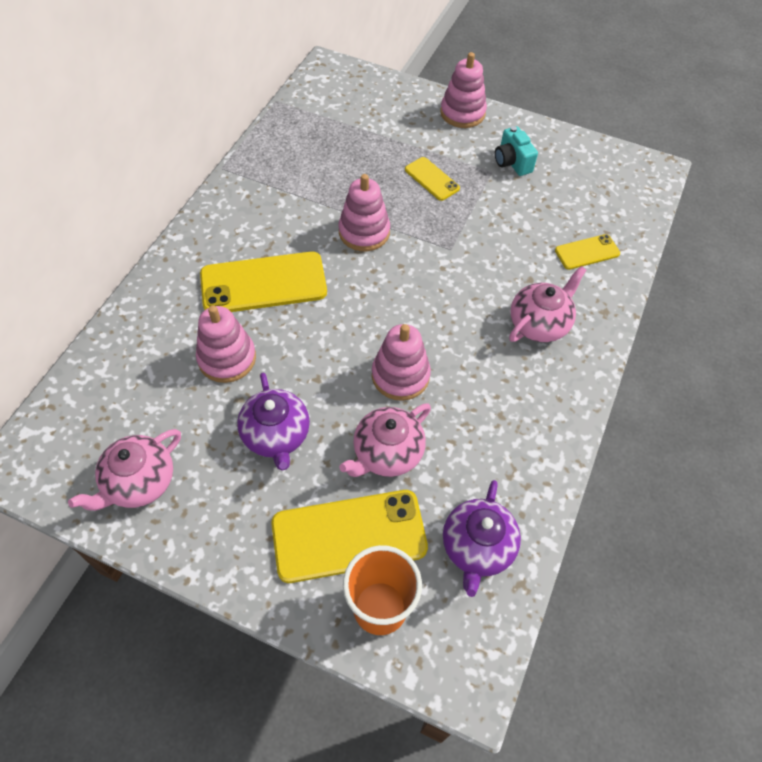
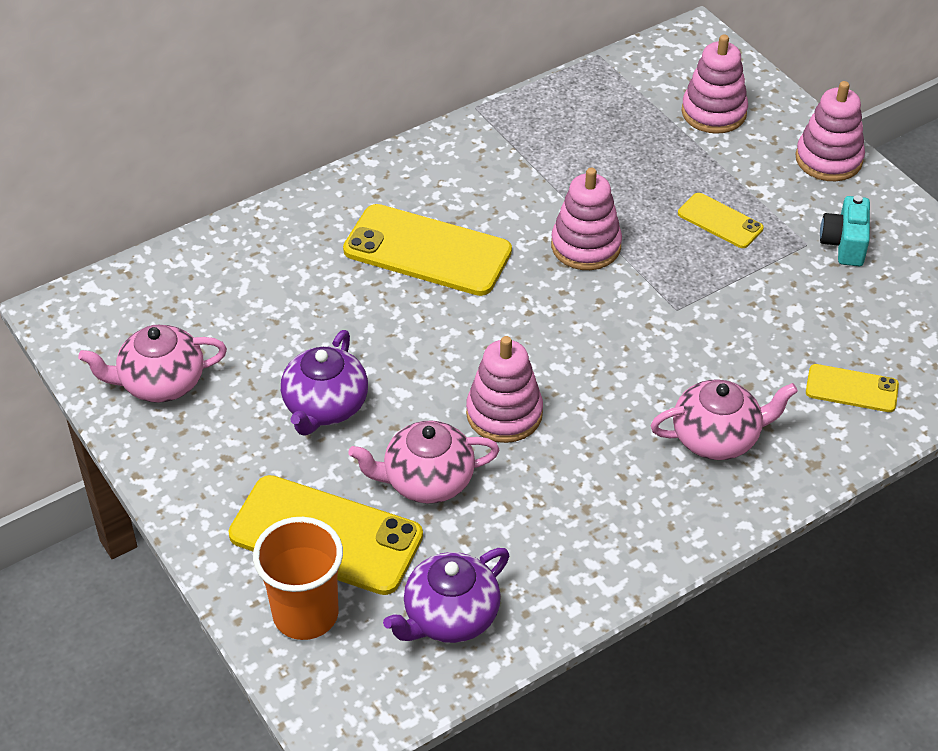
camera: 35 degrees right, 10 degrees down
pink stacking toy [196,305,256,383] -> pink stacking toy moved to [681,34,748,134]
yellow phone [405,157,460,201] -> yellow phone turned 45 degrees counterclockwise [678,193,764,248]

